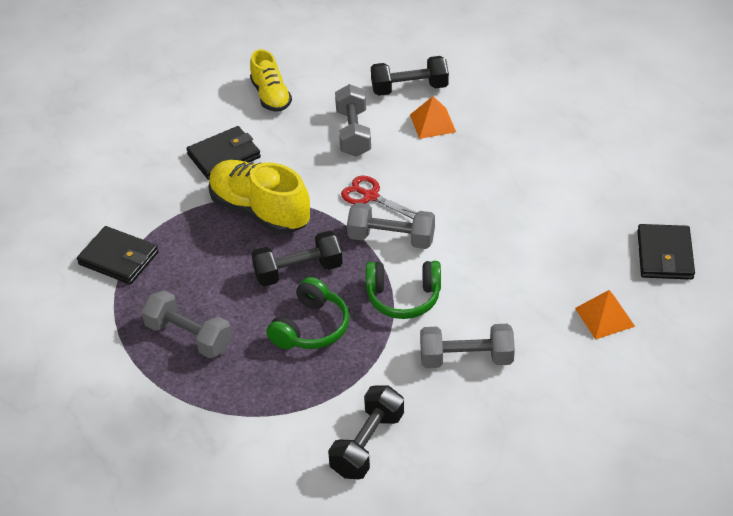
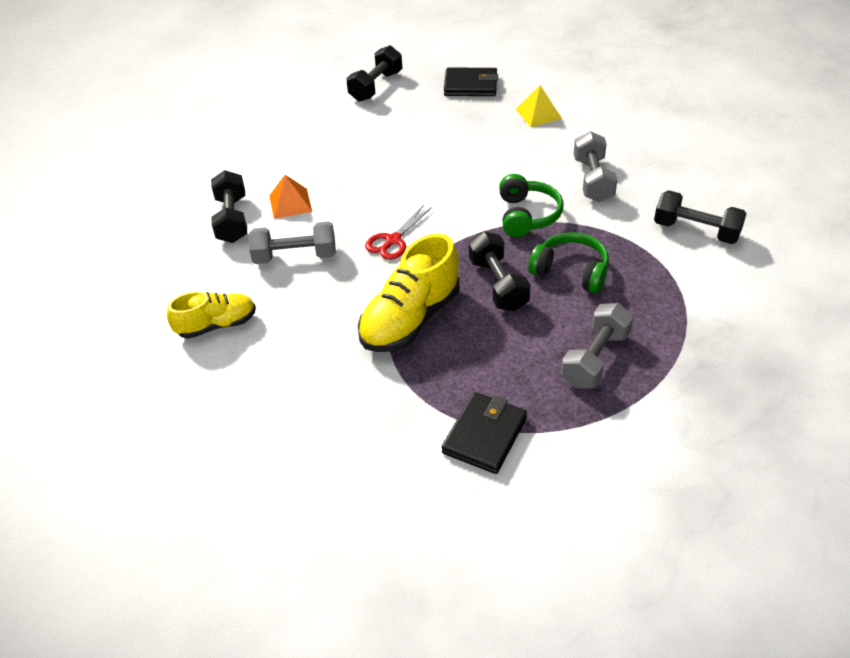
camera: 90 degrees left, 0 degrees up
black wallet [186,126,261,180] -> none
grey dumbbell [347,203,435,249] -> none
orange pyramid [575,290,635,340] -> yellow pyramid [516,86,562,127]
none -> black dumbbell [346,45,402,102]

